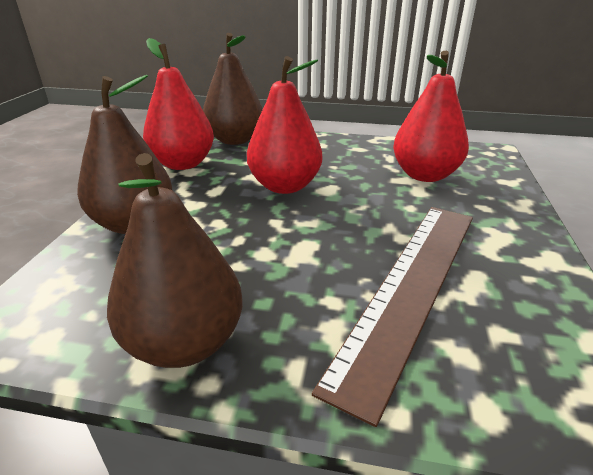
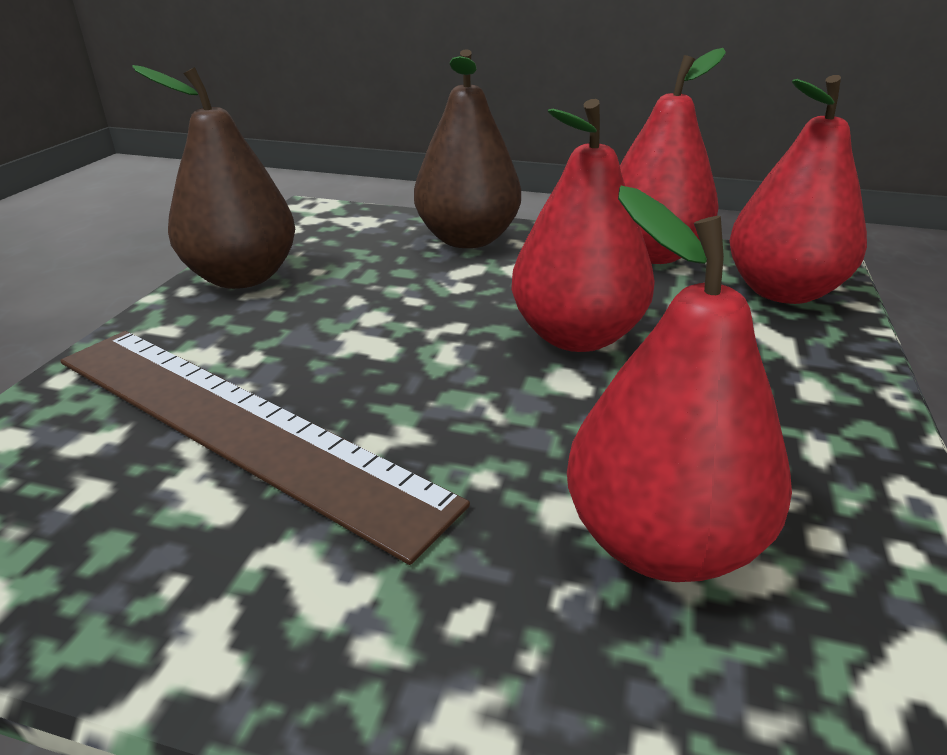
camera: 95 degrees right, 0 degrees up
brown pear [203,33,263,145] -> red pear [729,75,867,304]

